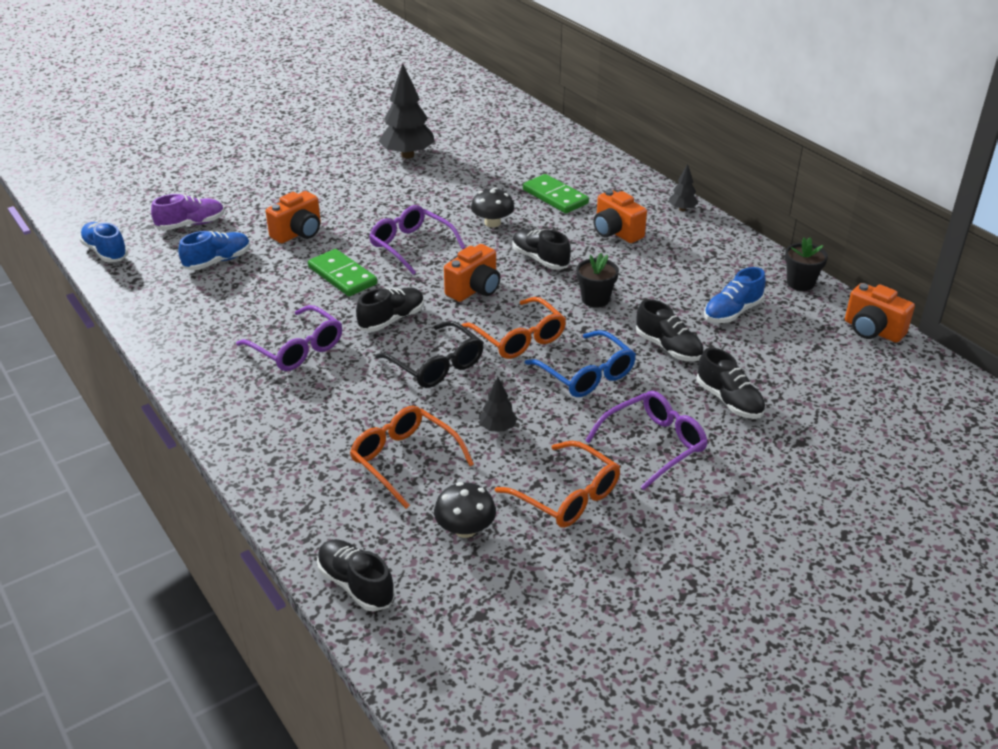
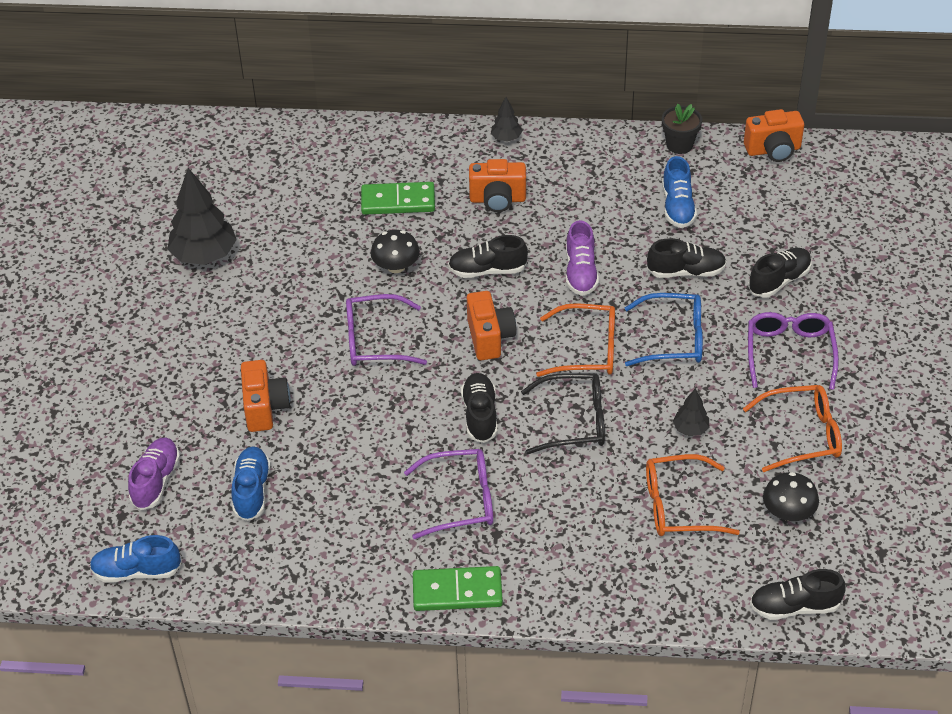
camera: 50 degrees left, 10 degrees up
green domino [308,249,377,296] -> green domino moved to [413,566,503,611]
black flower pot [576,253,619,308] -> purple shoe [566,220,599,296]
black shoe [697,348,766,419] -> black shoe turned 45 degrees counterclockwise [748,248,812,298]

